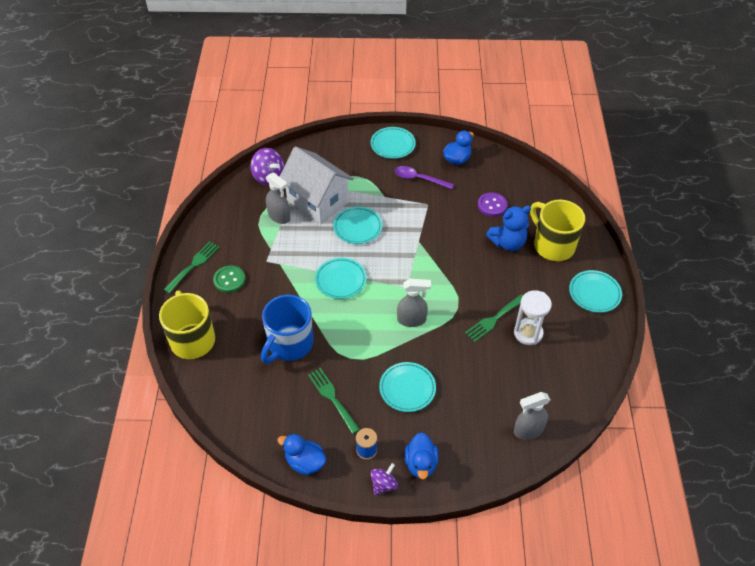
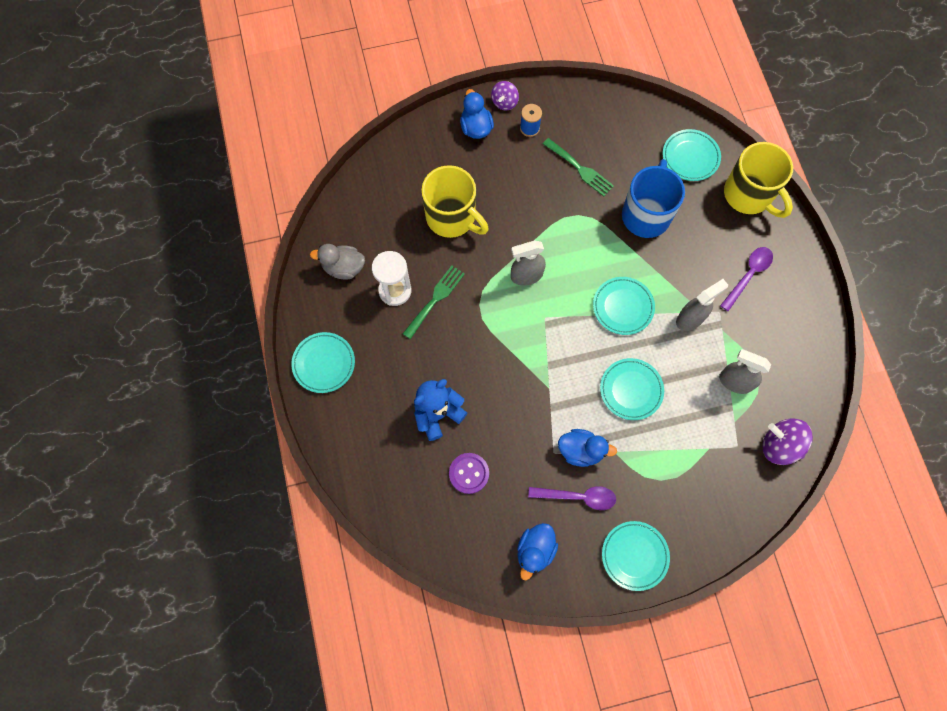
camera: 165 degrees right, 20 degrees up
green fork [164,241,220,294] -> none
green button [213,265,245,293] -> purple spoon [720,247,773,311]
blue duck [277,434,326,475] -> blue duck moved to [558,429,617,467]
white house [280,147,354,224] -> none
turquoise plate [379,362,436,412] -> turquoise plate moved to [663,129,721,181]
grey spray bottle [514,392,550,440] -> grey spray bottle moved to [676,279,728,331]
yellow mug [530,200,585,261] -> yellow mug moved to [421,165,489,238]
none -> grey duck [310,244,365,279]

